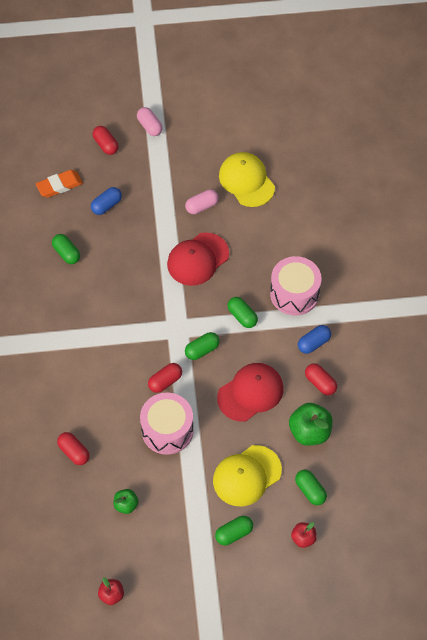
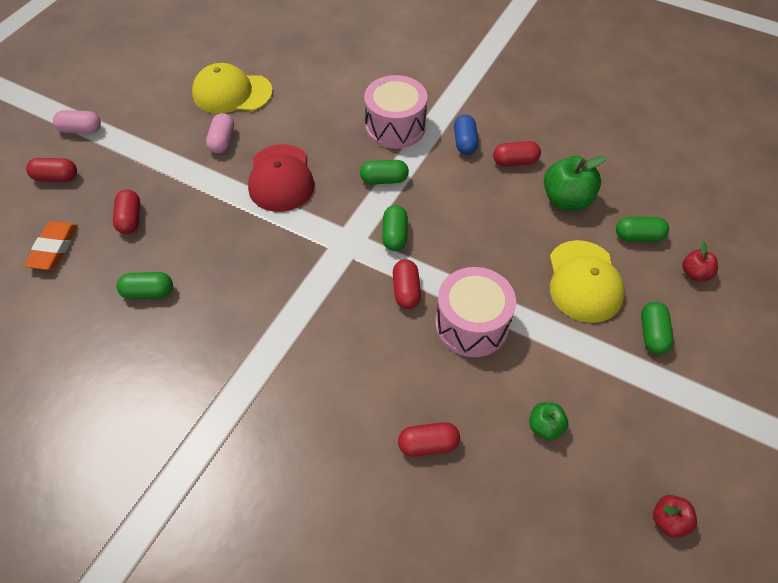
camera: 55 degrees left, 5 degrees down
blue capsule [91,187,122,215] -> red capsule [113,190,140,234]
red cap [217,363,283,422] -> none

